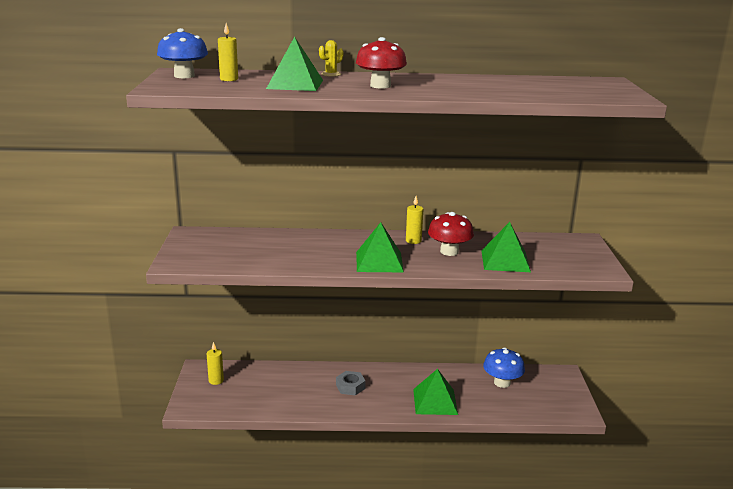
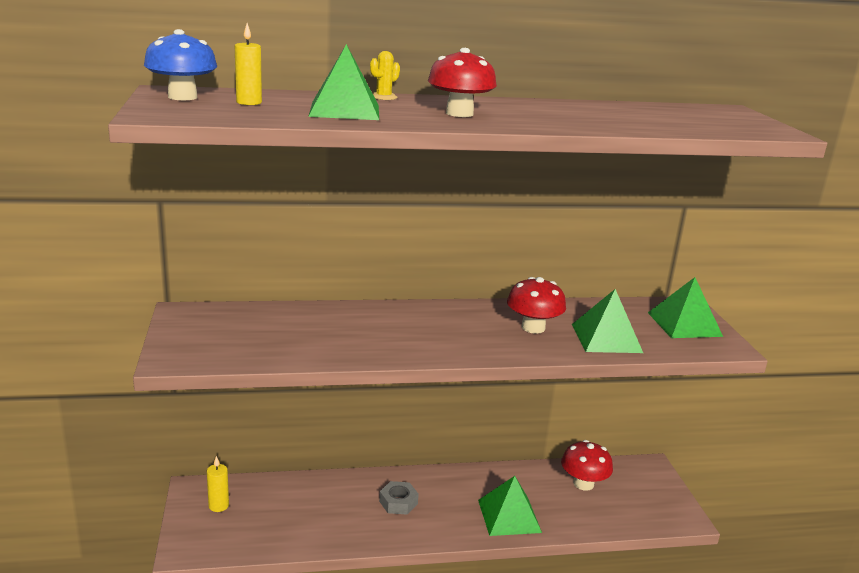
camera: 10 degrees left, 0 degrees up
green pyramid [356,222,404,272] -> green pyramid moved to [648,277,723,338]
yellow candle [406,196,423,244] -> none
blue mushroom [483,347,525,388] -> red mushroom [561,440,613,491]

